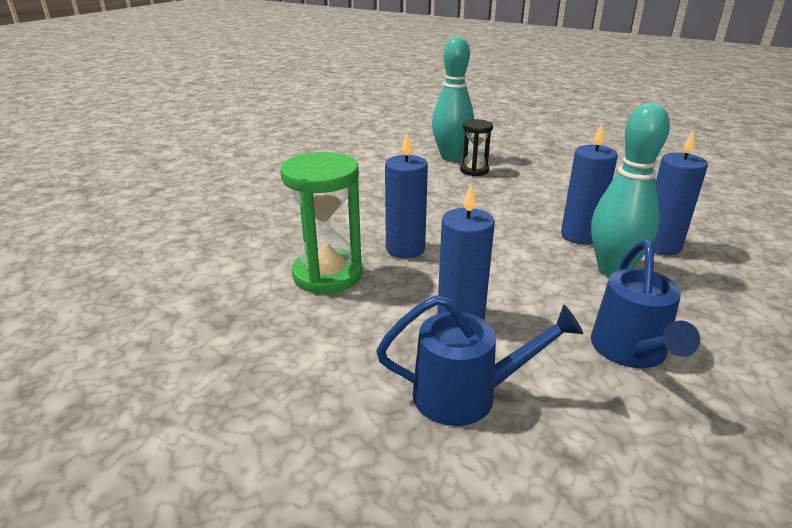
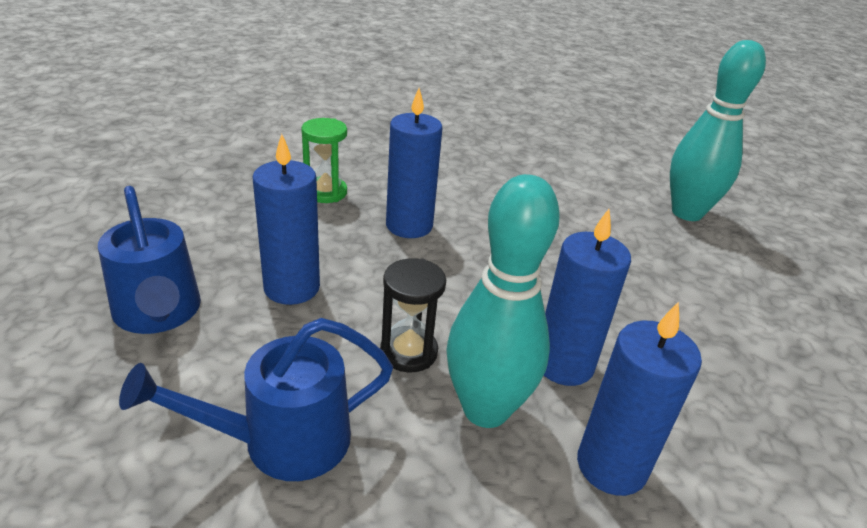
camera: 60 degrees right, 5 degrees up
green hourglass [280,152,362,294] -> green hourglass [301,118,347,203], size x0.58
black hourglass [460,119,493,176] -> black hourglass moved to [380,258,446,373]

